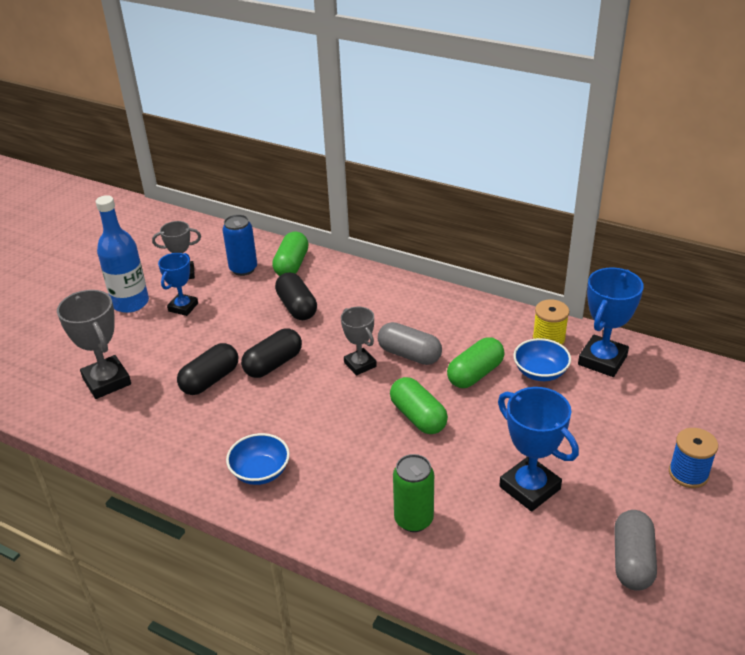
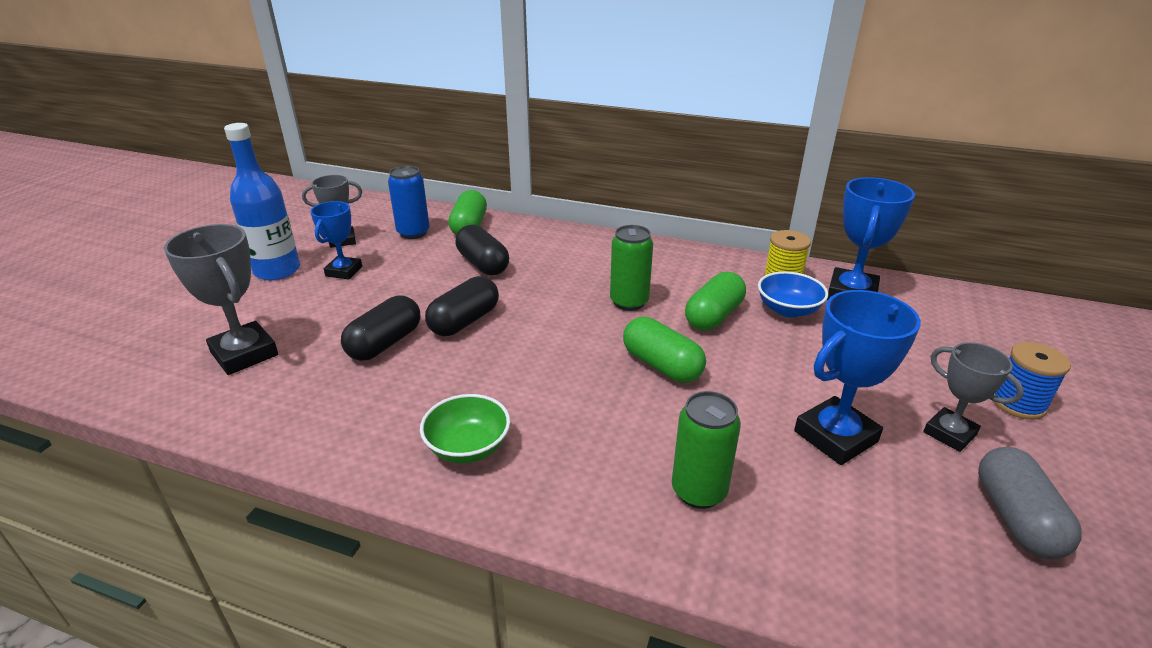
camera: 10 degrees left, 5 degrees down
blue bowl [226,433,290,485] -> green bowl [420,394,510,463]
grey trophy [341,307,377,376] -> grey trophy moved to [923,342,1024,452]
grey capsule [378,322,442,365] -> green can [610,225,653,311]
blue trophy [498,387,579,512] -> blue trophy turned 75 degrees counterclockwise [794,290,921,465]

